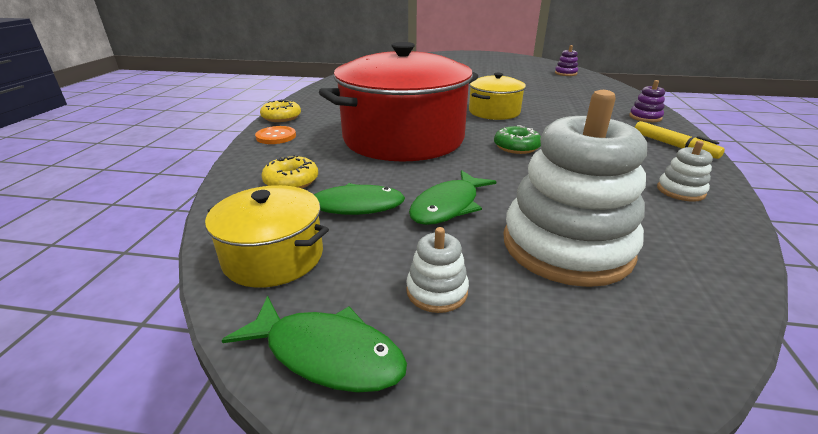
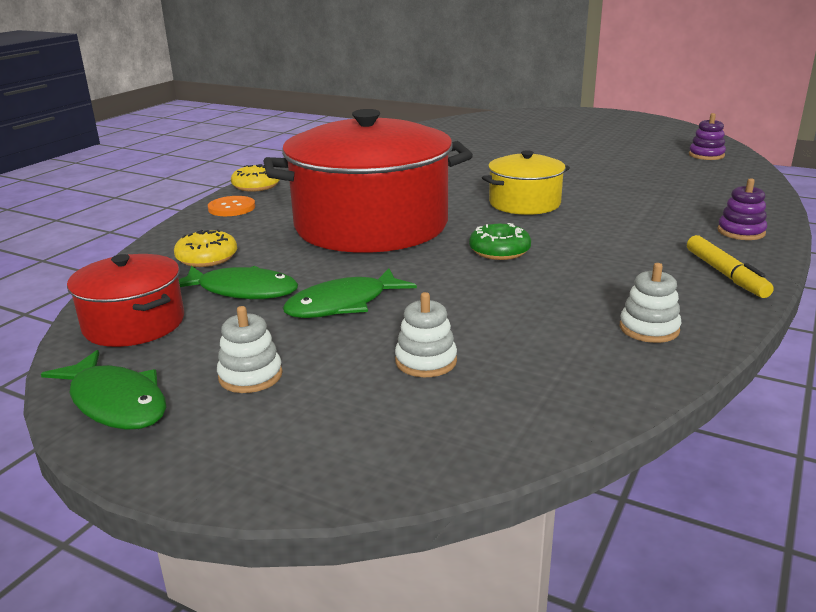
camera: 20 degrees right, 5 degrees down
yellow pot [205,185,329,288] -> red pot [67,254,184,347]
white stacking toy [503,90,647,287] -> white stacking toy [395,292,457,377], size x0.42

